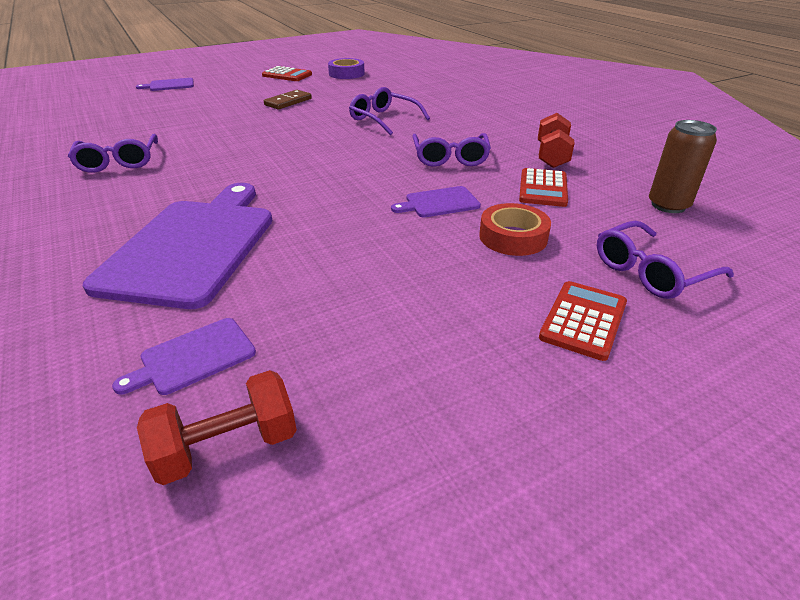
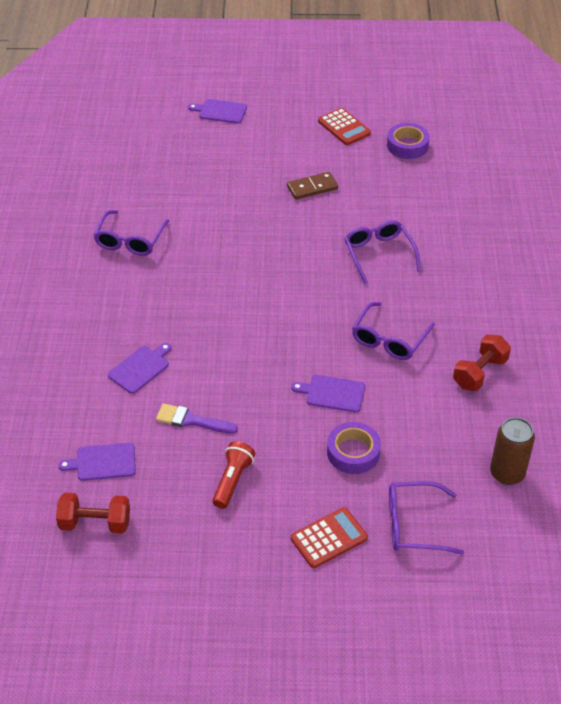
camera: 30 degrees right, 10 degrees up
purple cutting board [83,183,272,309] -> purple cutting board [108,343,171,394], size x0.44
red tape [479,203,551,256] -> purple tape [327,422,381,474]
red calculator [519,168,568,207] -> none
none -> purple brush [156,403,238,434]
none -> red flashlight [212,441,255,509]

